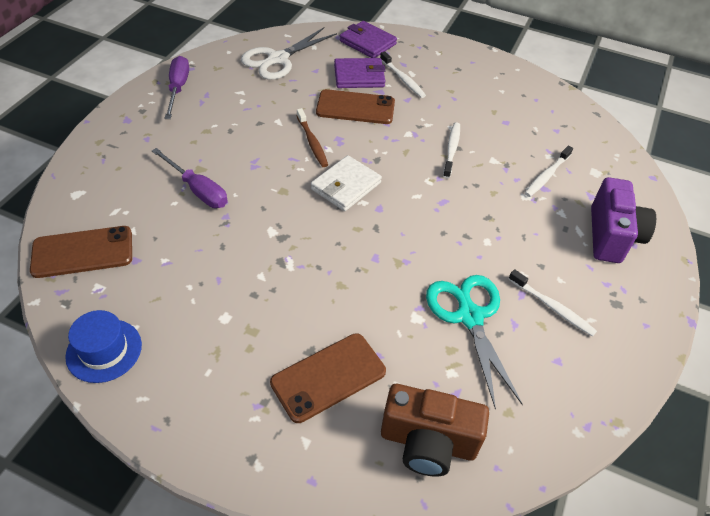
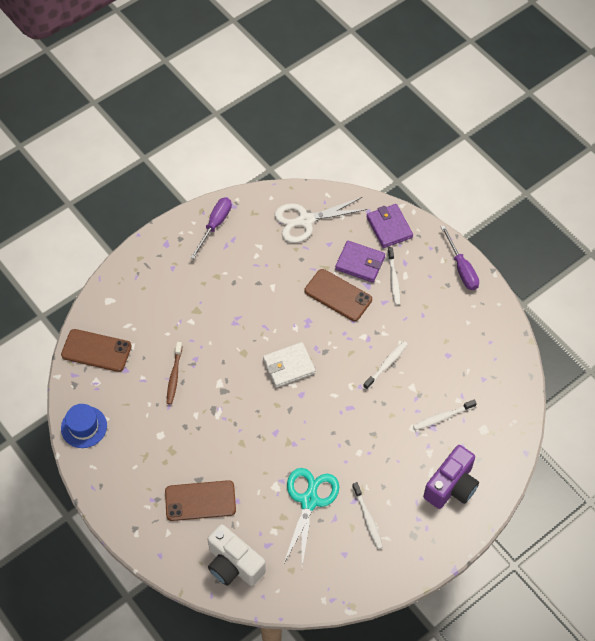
camera: 30 degrees right, 10 degrees up
purple screwdriver [152,148,228,208] -> purple screwdriver moved to [441,225,479,290]
brown toothbrush [297,108,328,167] -> brown toothbrush moved to [166,342,183,405]
brown camera [381,384,489,477] -> white camera [208,524,266,586]

